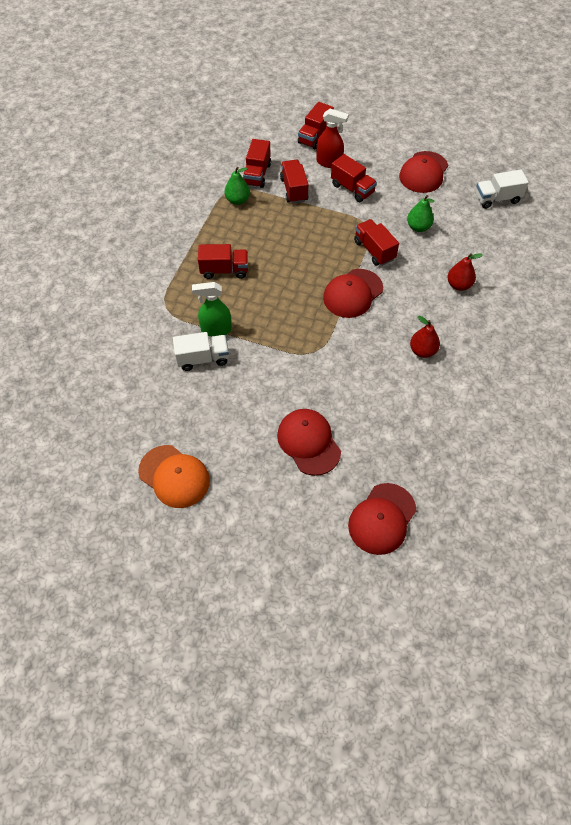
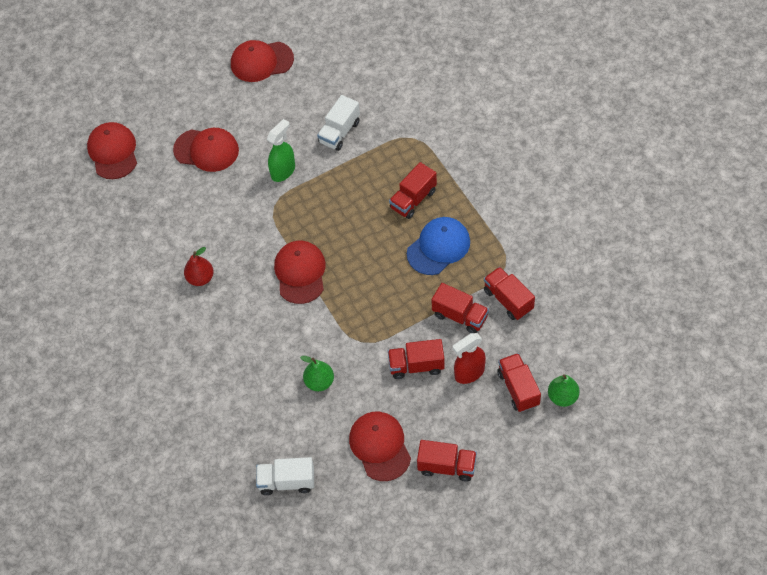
camera: 135 degrees right, 0 degrees up
orange cap [138,445,210,508] -> red cap [231,40,294,82]
green spray bottle [192,282,232,337] -> green spray bottle moved to [267,119,295,182]
green pear [224,167,250,205] -> green pear moved to [548,374,580,407]
red truck [354,219,399,266] -> red truck moved to [417,440,477,482]
red pear [447,253,483,291] -> none
white truck [476,170,529,209] -> white truck turned 120 degrees counterclockwise [256,457,314,495]
none -> blue cap [407,217,470,275]

